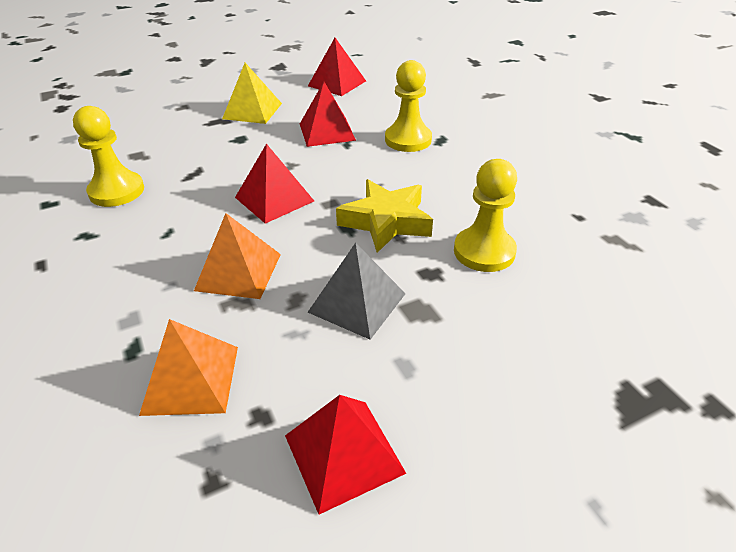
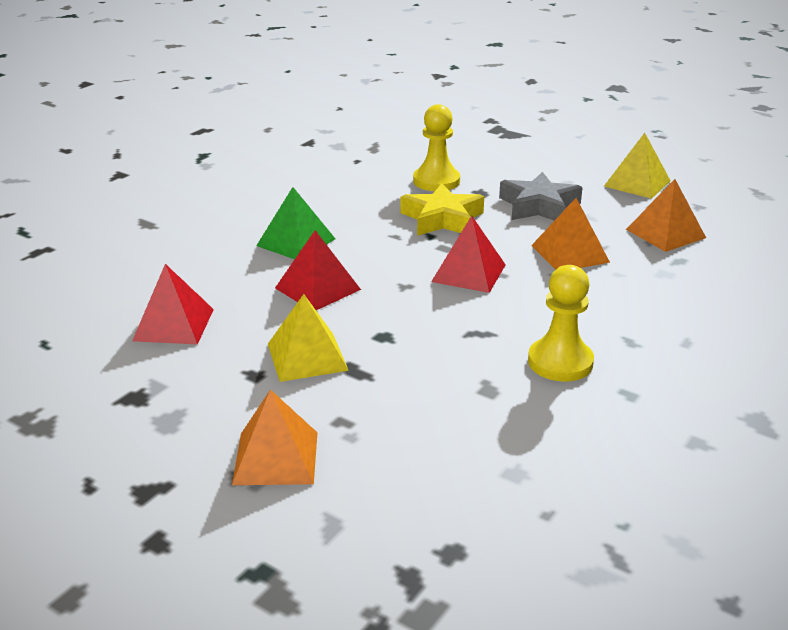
camera: 120 degrees left, 10 degrees down
red pyramid [285,395,406,514] -> yellow pyramid [604,133,671,199]
grey pyramid [308,243,406,340] -> grey star [499,172,583,221]
yellow pawn [385,60,432,152] -> green pyramid [256,187,335,259]
none -> orange pyramid [232,389,318,485]

